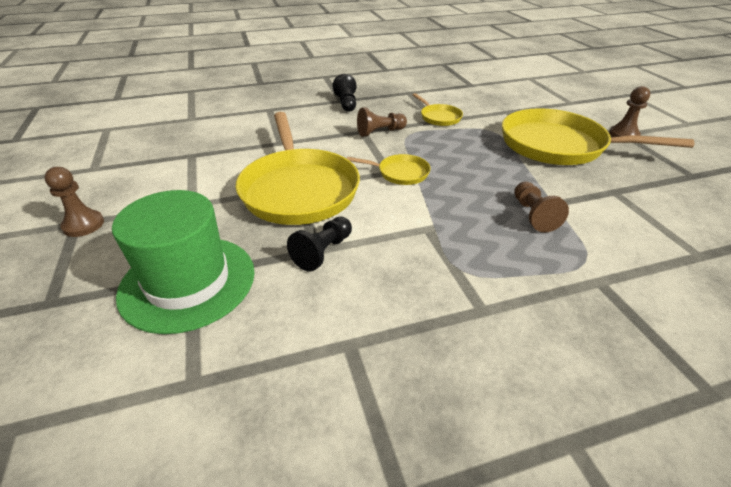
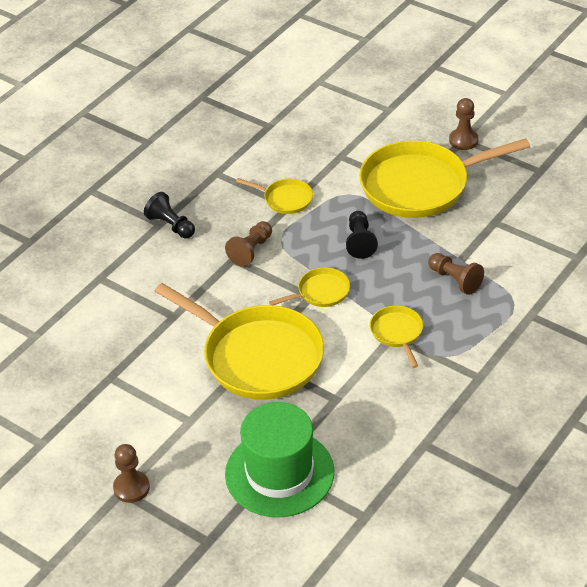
camera: 35 degrees left, 5 degrees up
black pawn [287,217,352,271] -> black pawn moved to [346,211,378,259]
none -> yellow pan [370,306,423,368]

